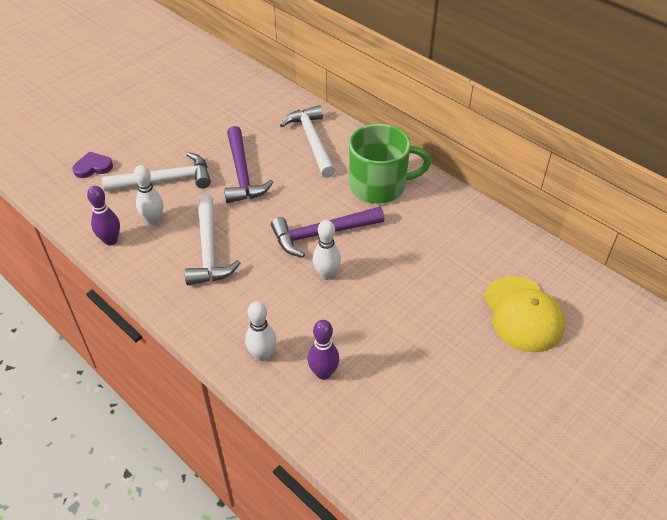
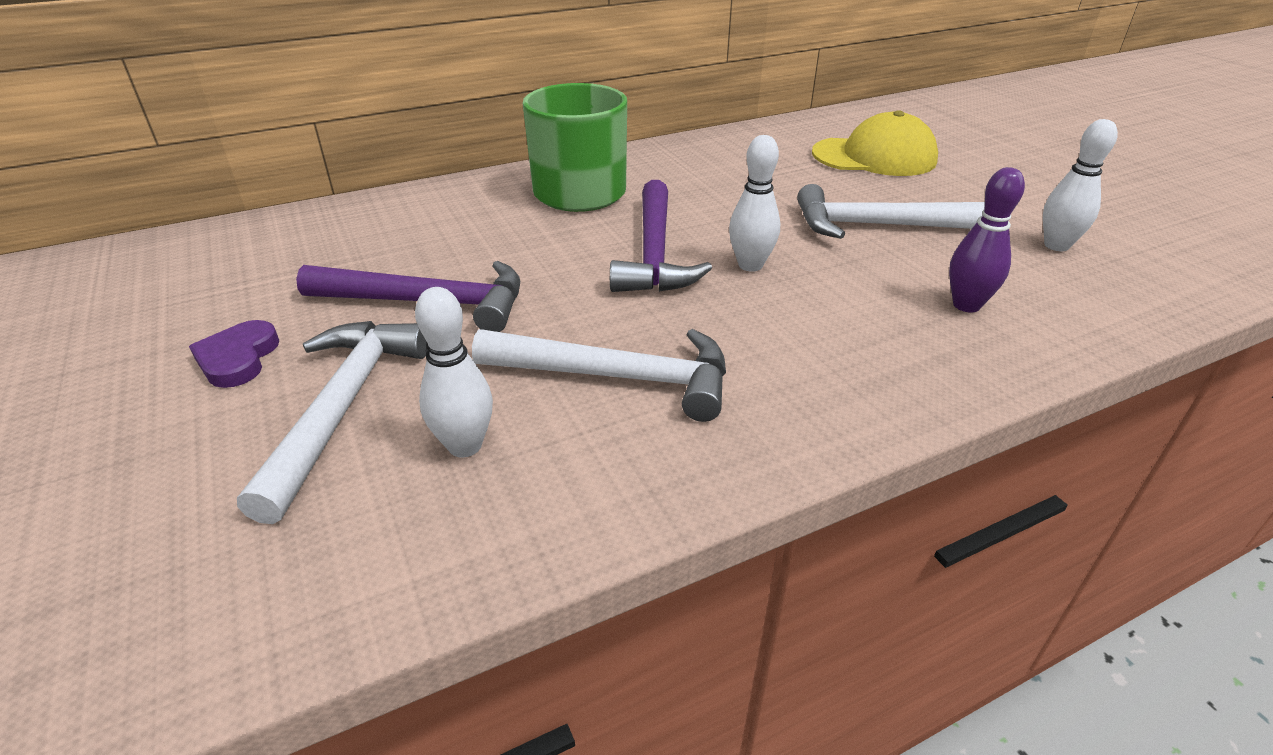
camera: 70 degrees left, 10 degrees down
purple heart [73,152,113,178] -> purple heart moved to [189,320,279,388]
purple bowling pin [87,186,120,245] -> none
white bowling pin [245,301,277,361] -> white bowling pin moved to [1043,119,1118,251]
white hammer [280,105,336,178] -> white hammer moved to [797,184,985,239]

